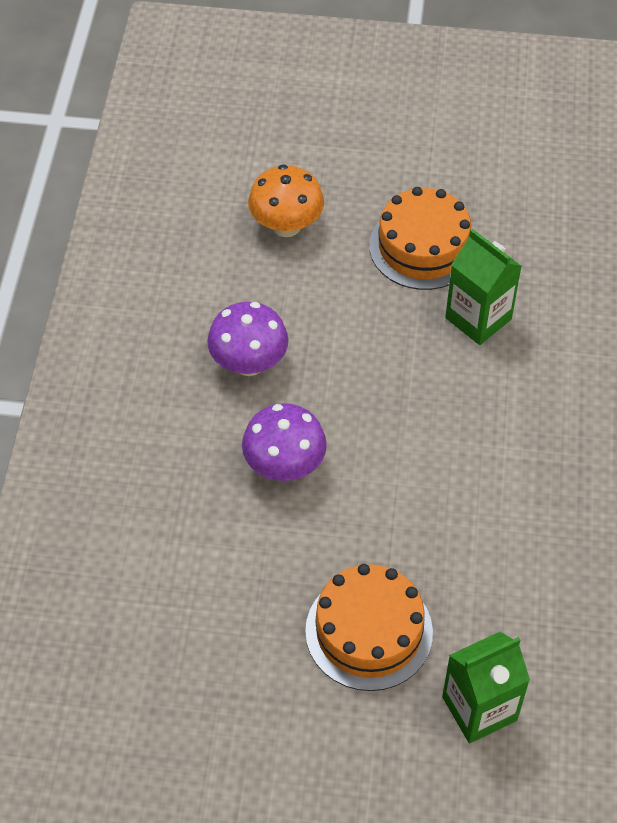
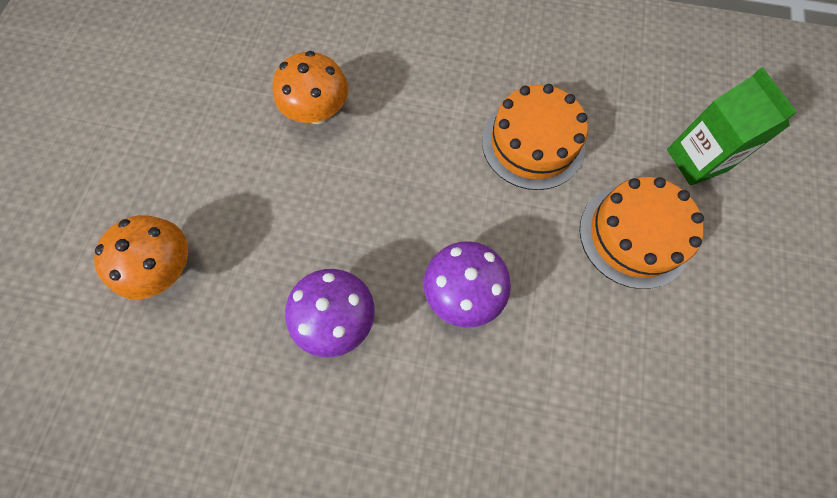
camera: 85 degrees left, 15 degrees up
orange cake [369,187,471,290] -> orange cake moved to [482,84,588,190]
green carton [445,229,522,345] -> orange mushroom [273,51,348,124]

